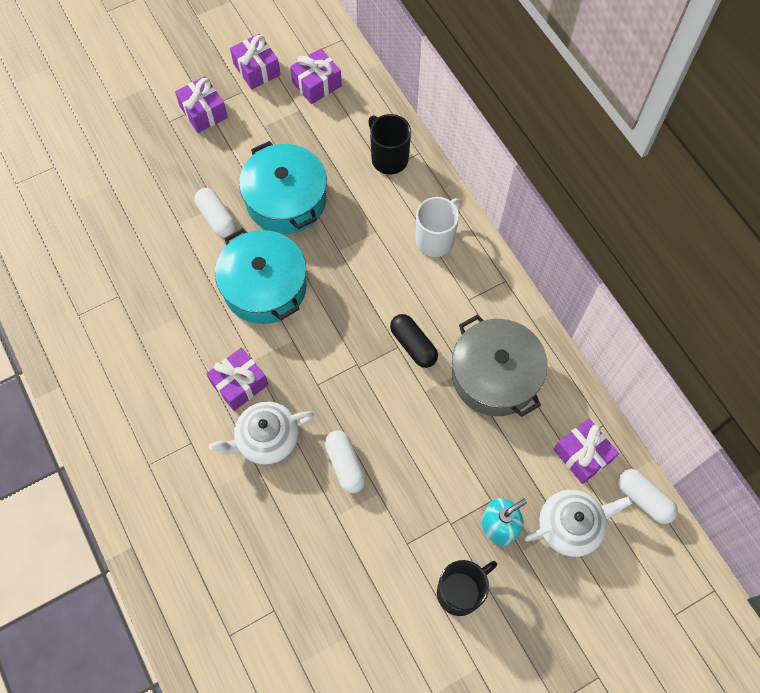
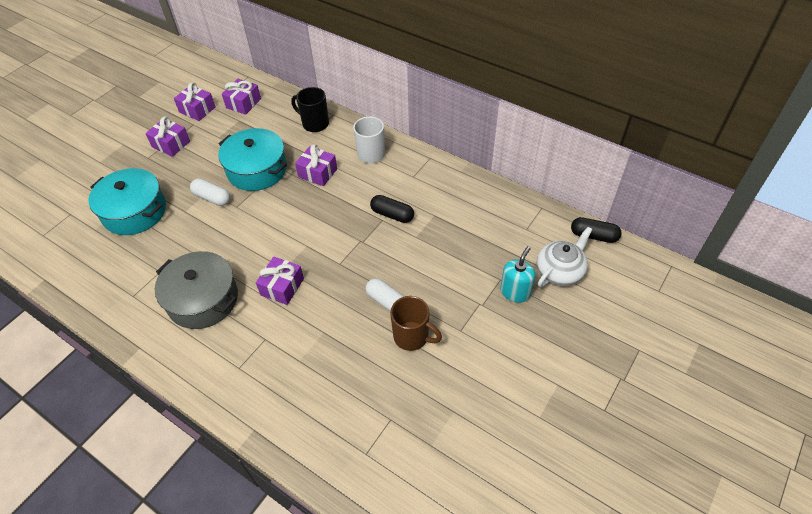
camera: 25 degrees left, 15 degrees down
white teapot [209,402,314,465] -> none
turquoise pot [215,228,307,324] -> turquoise pot moved to [88,168,166,235]
black mug [437,560,497,616] -> none
grey pot [452,314,548,417] -> grey pot moved to [155,251,238,329]
purple gift [553,419,619,484] -> purple gift moved to [295,144,337,186]
white capsule [618,469,678,524] -> black capsule [571,217,622,243]
none -> brown mug [390,296,442,351]

